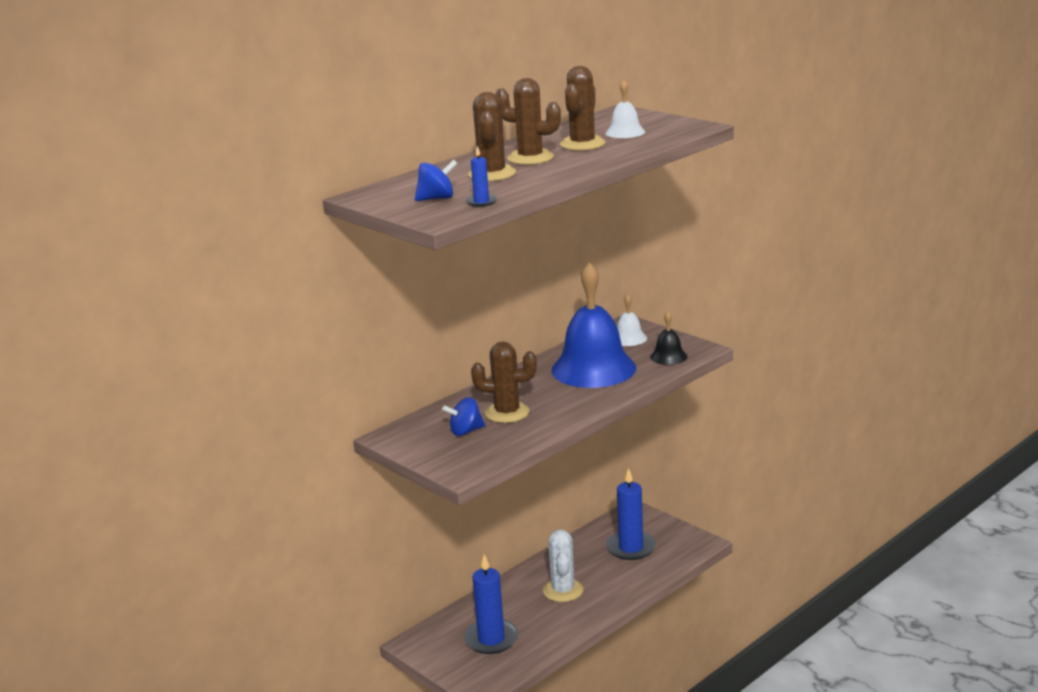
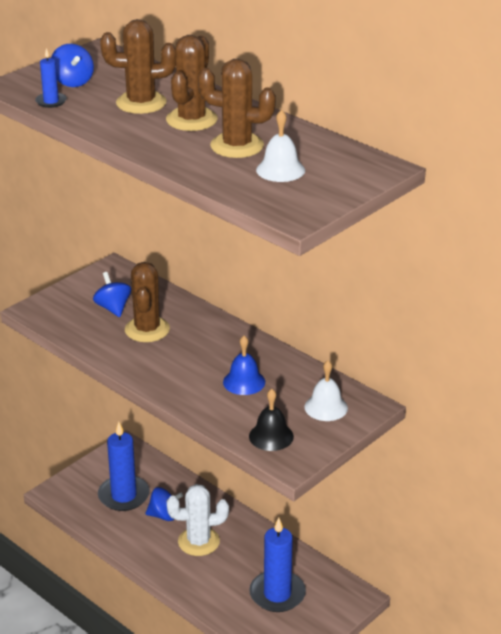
camera: 85 degrees right, 10 degrees up
blue bell [551,262,636,388] -> blue bell [223,336,265,395], size x0.44
none -> blue spinning top [146,487,183,521]

